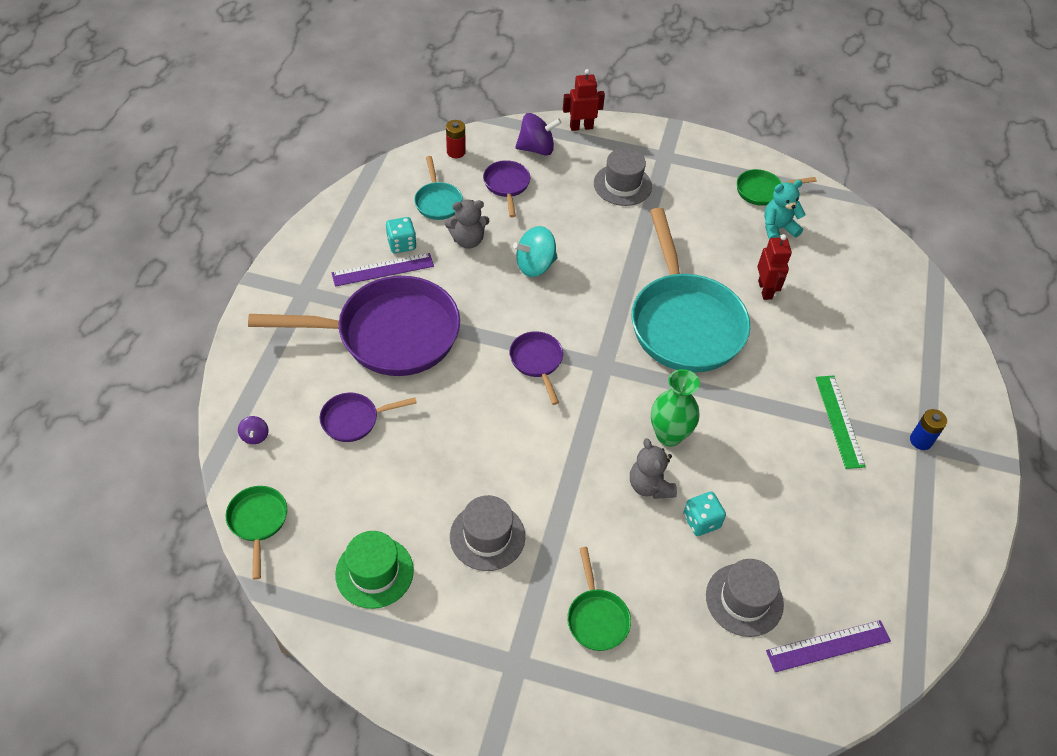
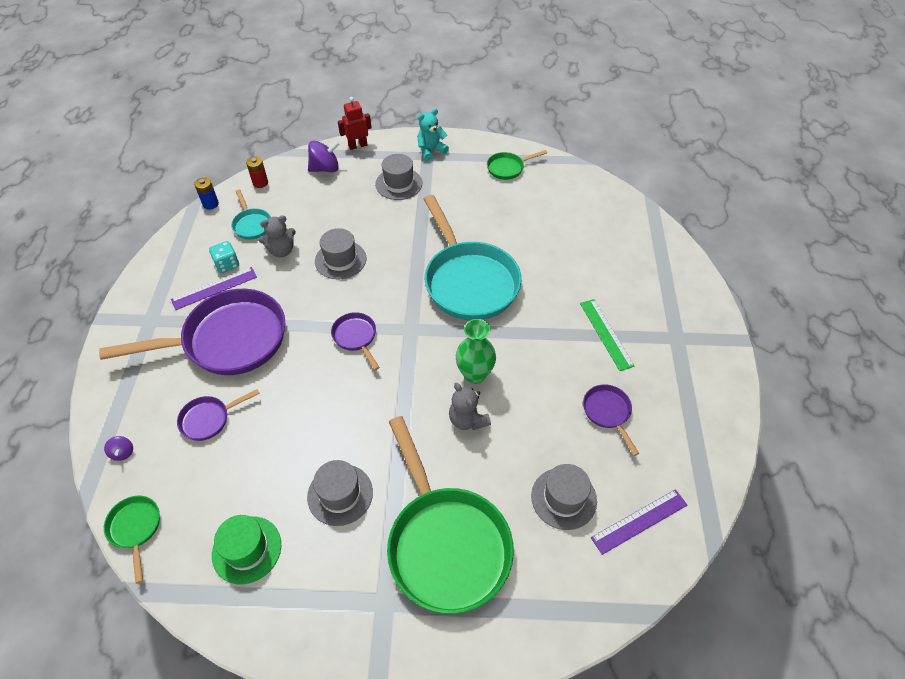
camera: 10 degrees left, 0 degrees up
purple pan [483,160,530,217] -> purple pan moved to [583,384,639,456]
turquoise spinning top [513,226,558,277] -> grey hat [315,228,366,280]
green pan [567,547,631,651] -> green pan [387,416,514,614], size x2.25
turquoise dice [683,492,726,536] -> none
red robot [758,234,792,300] -> none
turquoise teddy bear [764,180,806,239] -> turquoise teddy bear moved to [417,108,449,161]
blue battery [910,409,947,450] -> blue battery moved to [194,177,219,210]

